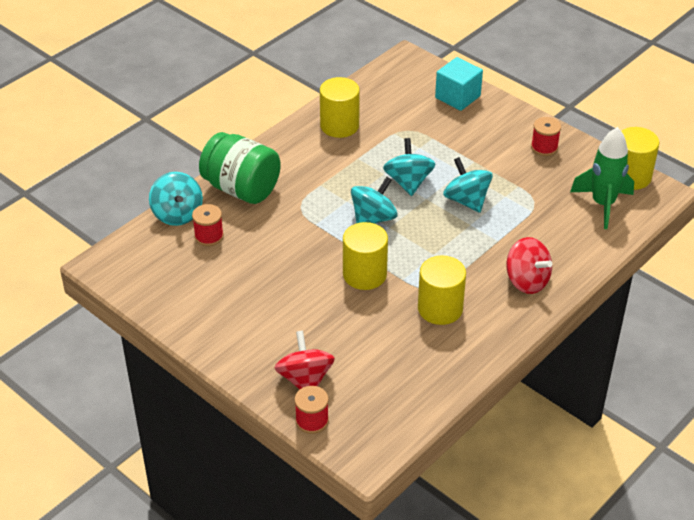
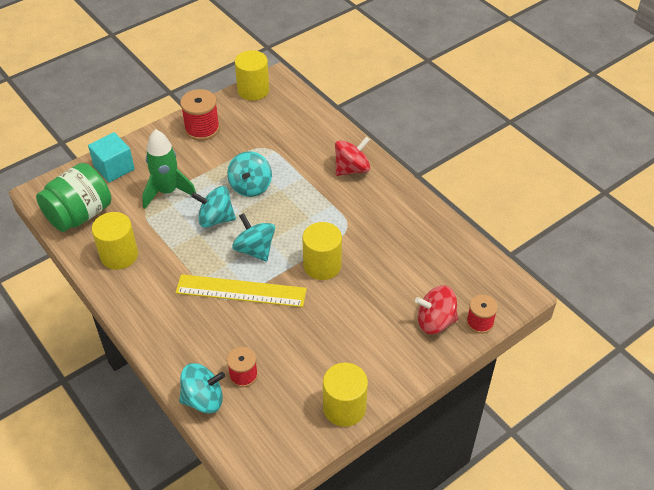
camera: 80 degrees left, 5 degrees up
green jar [199,132,281,204] -> green jar moved to [36,163,111,232]
yellow cylinder [418,255,466,325] -> yellow cylinder moved to [323,363,368,427]
turquoise spinning top [443,157,493,213] -> turquoise spinning top turned 60 degrees counterclockwise [227,151,272,197]
red spool [531,117,561,156] -> red spool [180,89,220,141], size x1.54
green rocket [570,127,634,229] -> green rocket moved to [142,129,196,209]
none -> yellow ruler [175,274,307,307]

